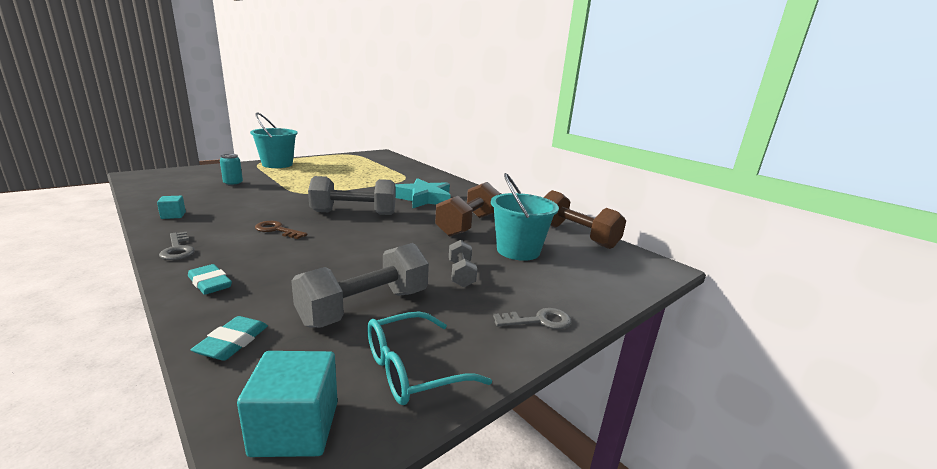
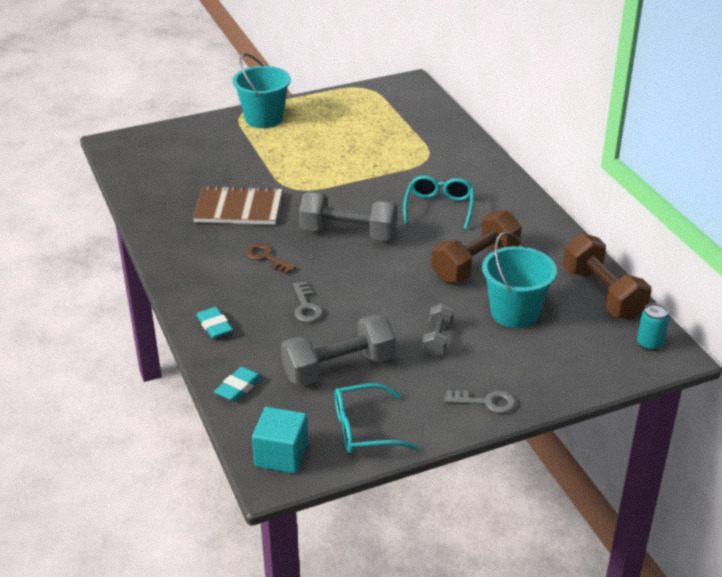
camera: 20 degrees right, 15 degrees up
turquoise cube [157,196,186,219] -> none
grey key [159,232,195,260] -> grey key moved to [293,281,323,322]
turquoise can [220,154,243,186] -> turquoise can moved to [637,303,669,351]
turquoise star [395,178,451,208] -> turquoise glasses [403,175,474,230]
none -> brown notebook [193,185,282,225]

